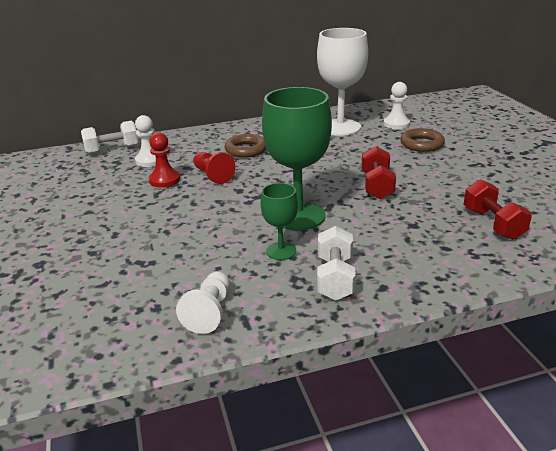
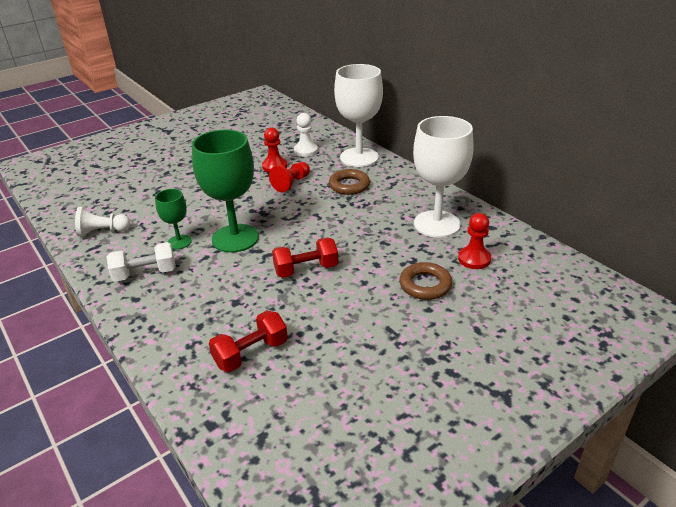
camera: 70 degrees right, 5 degrees up
white dumbbell [81,121,138,154] -> none
white pawn [384,82,410,129] -> red pawn [458,213,491,269]
none -> white goblet [334,64,383,167]

